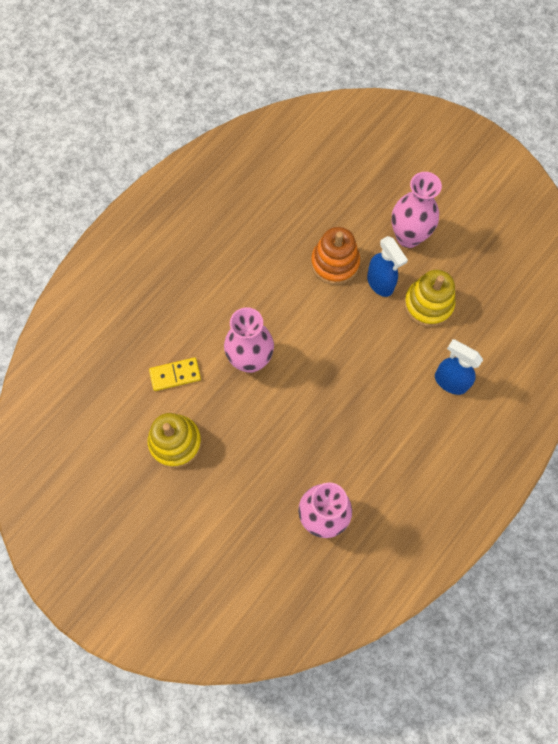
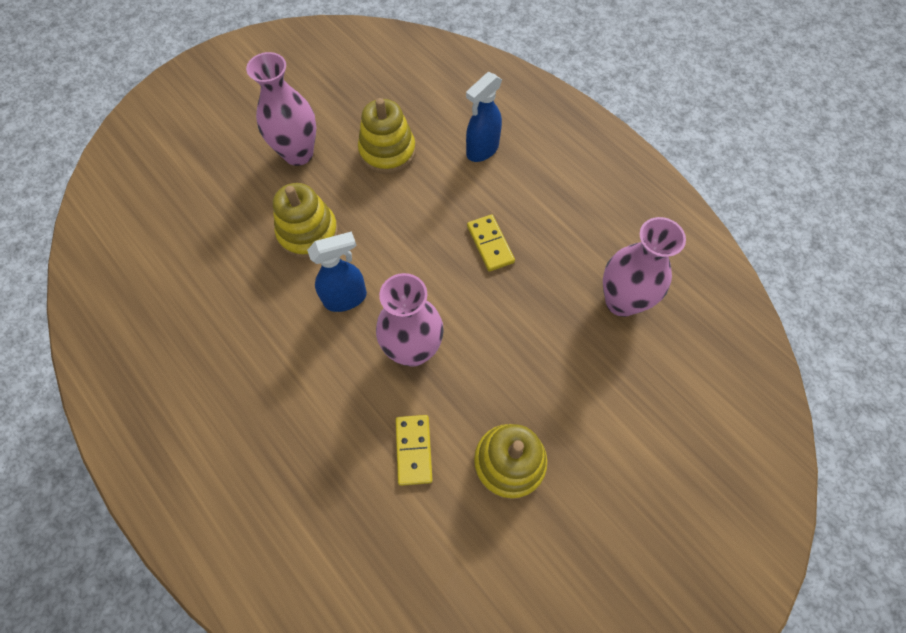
camera: 80 degrees left, 5 degrees down
orange stacking toy [311,227,360,285] -> yellow stacking toy [273,183,338,259]
blue spray bottle [367,236,408,297] -> blue spray bottle moved to [307,231,367,312]
none -> yellow domino [467,215,515,272]

